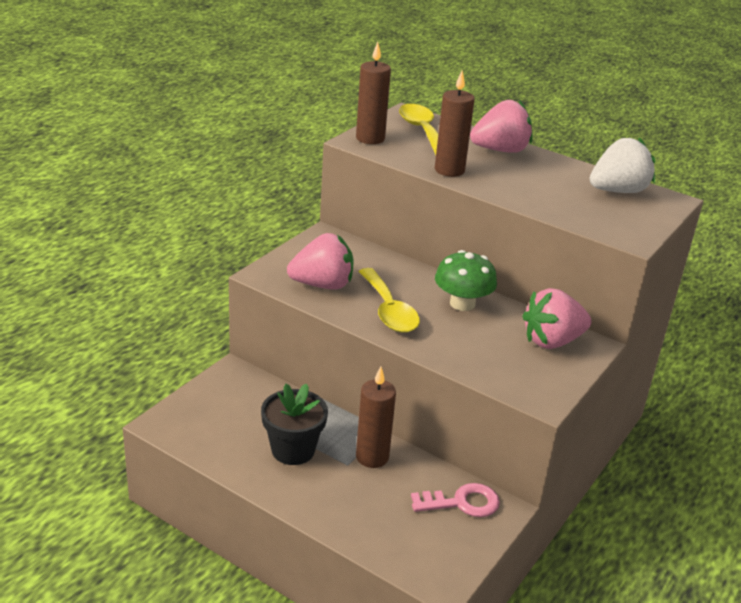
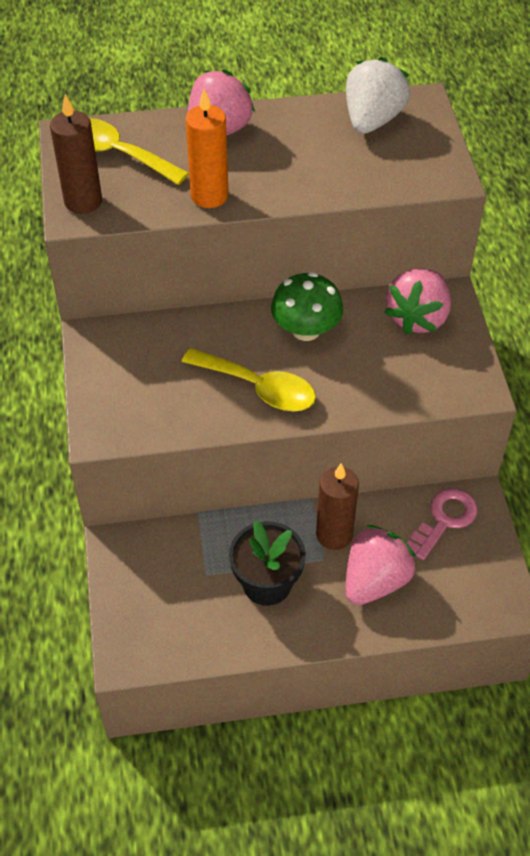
camera: 40 degrees left, 20 degrees up
pink strawberry [287,233,353,289] -> pink strawberry moved to [345,525,417,605]
brown candle [435,71,475,177] -> orange candle [185,89,229,208]

